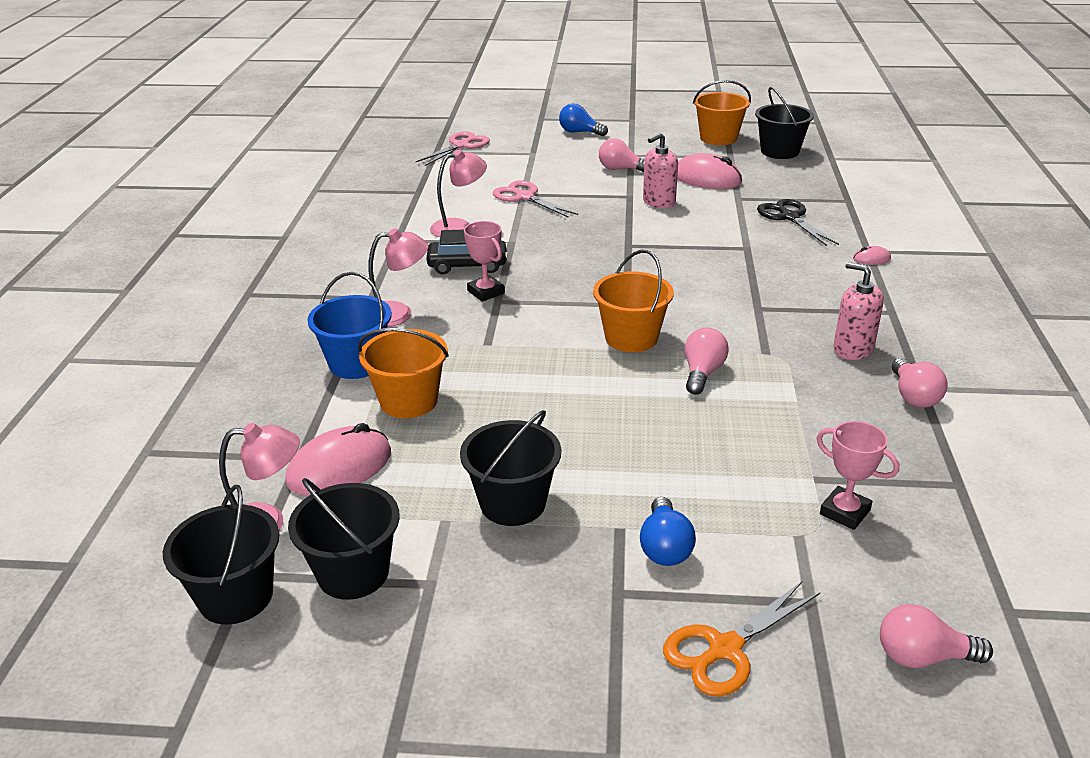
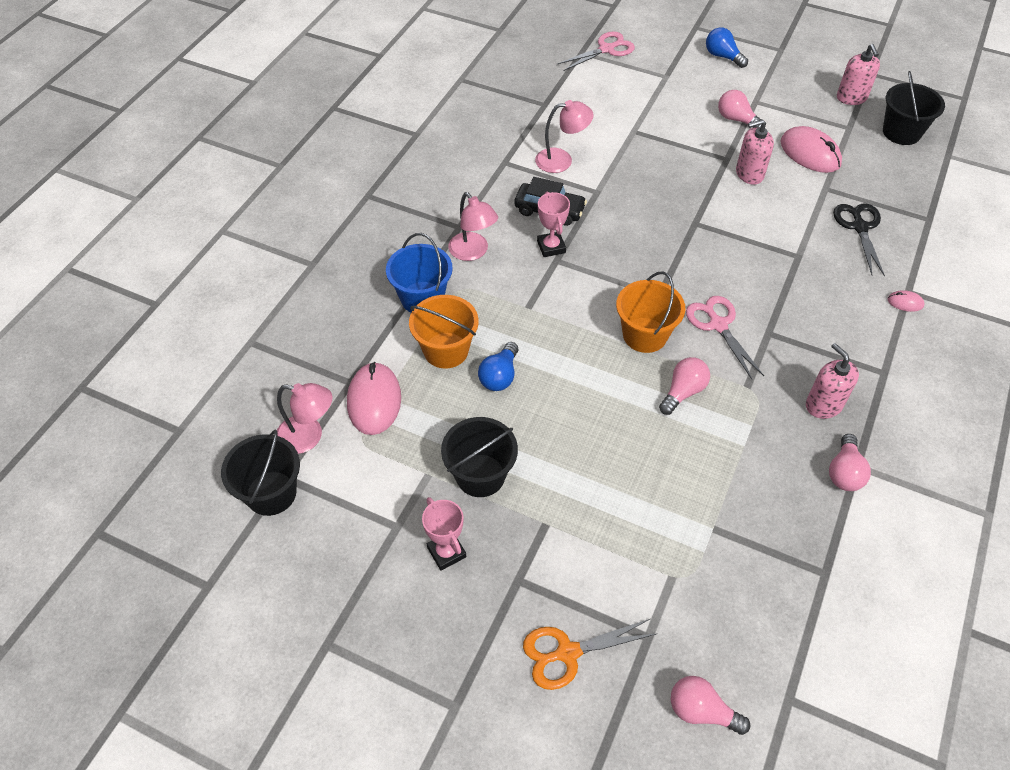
camera: 20 degrees right, 20 degrees up
pink mouse [285,423,391,496] -> pink mouse turned 75 degrees counterclockwise [347,362,401,435]
black bucket [288,478,400,600] -> none
pink lamp [368,228,429,327] -> pink lamp turned 45 degrees clockwise [448,192,498,261]
pink scissors [493,180,578,218] -> pink scissors moved to [686,296,764,380]
blue light bulb [640,497,696,566] -> blue light bulb moved to [478,342,518,391]
orange bucket [693,80,751,145] -> pink soap dispenser [837,44,880,105]
pink trophy [816,421,899,530] -> pink trophy moved to [422,497,466,571]

